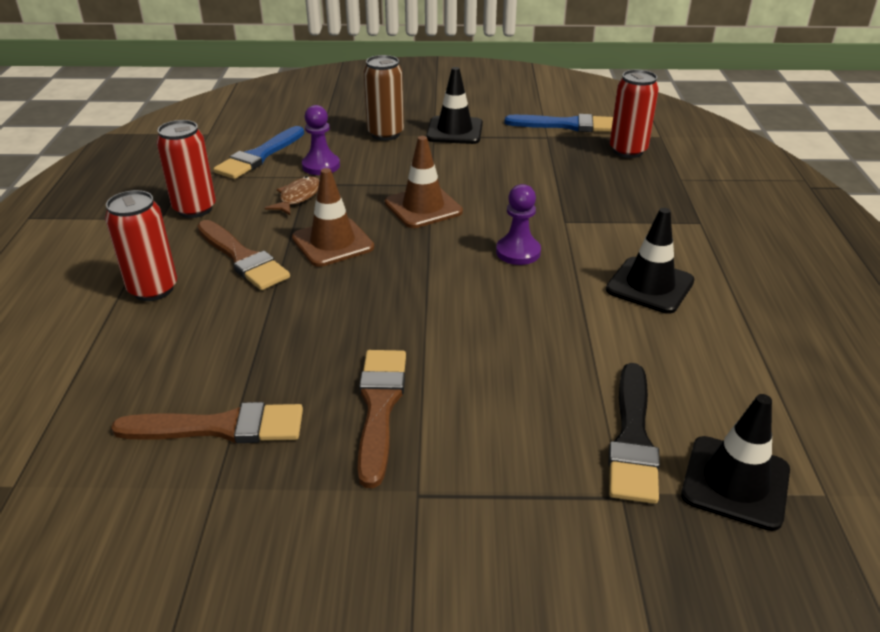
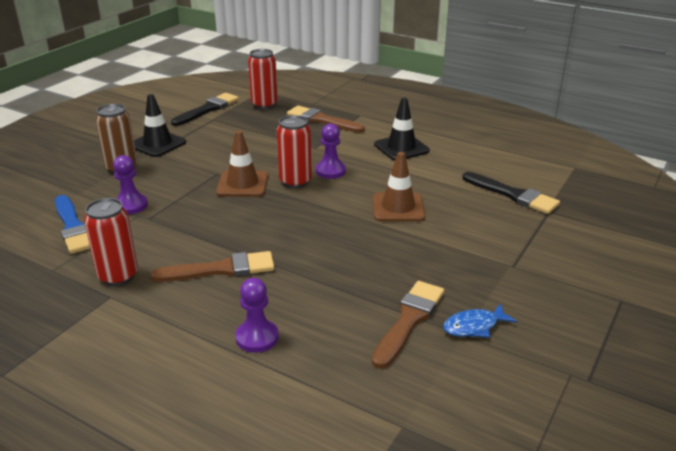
camera: 60 degrees left, 5 degrees down
red can [105,190,177,301] -> red can moved to [277,115,312,188]
brown fish [265,176,319,216] -> none
brown traffic cone [292,168,374,267] -> brown traffic cone moved to [372,152,425,222]
brown brush [358,350,406,488] -> brown brush moved to [287,106,365,133]
blue brush [504,114,613,132] -> black brush [171,93,239,126]
black traffic cone [681,394,790,531] -> none
none -> purple pawn [235,278,279,353]
none -> blue fish [443,303,517,338]

